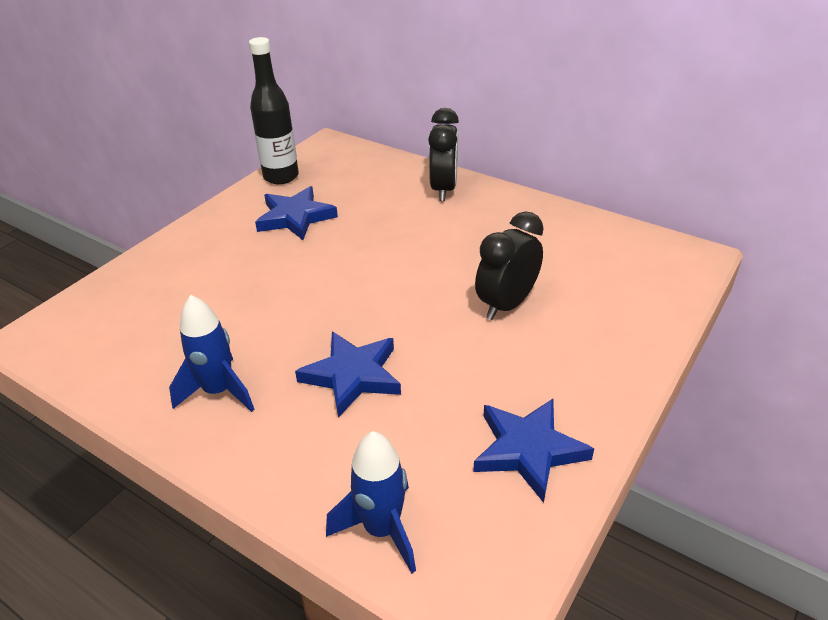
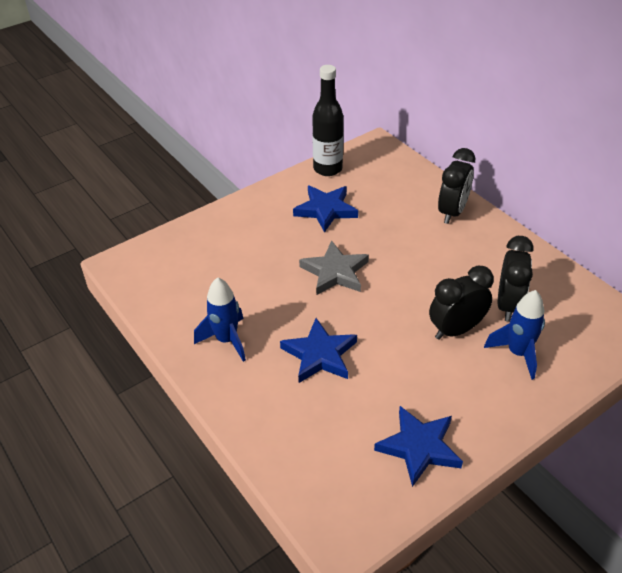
camera: 20 degrees right, 5 degrees up
blue rocket [326,431,416,573] -> blue rocket moved to [484,290,545,380]
none -> grey star [299,240,369,295]
none -> black clock [498,236,534,322]

